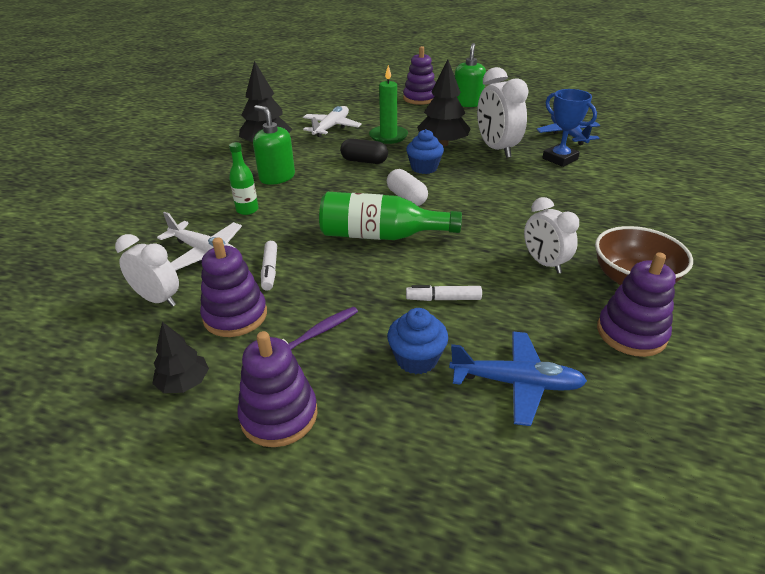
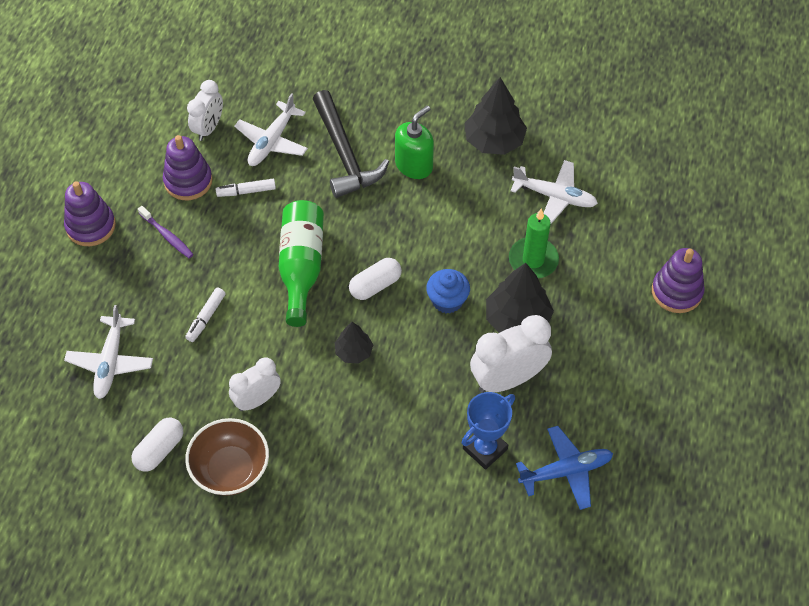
camera: 85 degrees right, 20 degrees up
black tree [152,322,209,393] -> black tree moved to [335,322,373,364]
green bottle [229,142,258,215] -> black hammer [313,90,389,198]
black capsule [340,138,388,164] -> none
blue cupcake [387,308,448,374] -> none
white marker [406,285,482,301] -> white marker turned 150 degrees counterclockwise [185,288,226,342]
blue plane [449,331,587,426] -> white plane [64,305,153,399]
green soap dispenser [455,43,486,107] -> none
purple stacking toy [597,252,676,357] -> white capsule [132,418,183,472]

